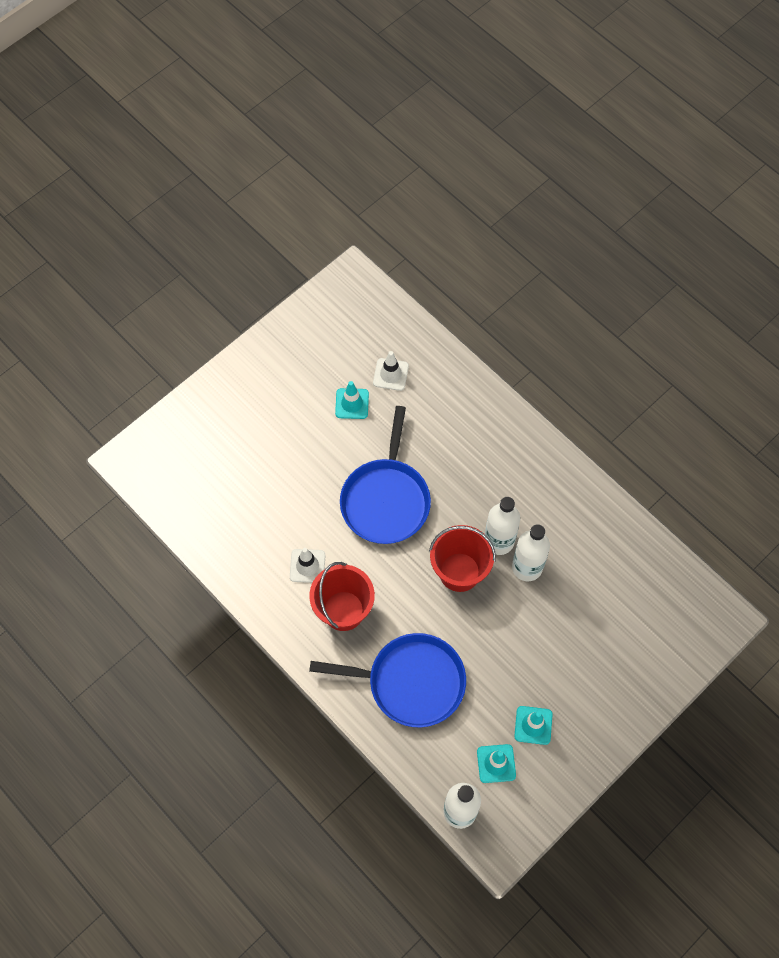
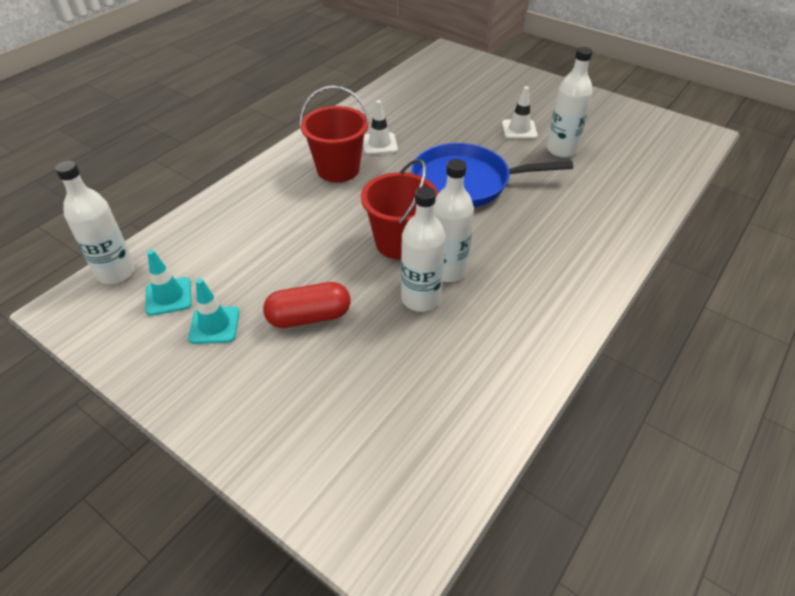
camera: 80 degrees right, 20 degrees down
blue pan [309,633,466,727] -> none
turquoise traffic cone [335,381,369,419] -> white bottle [547,47,593,157]
white traffic cone [373,351,409,391] -> white traffic cone moved to [502,86,538,139]
none -> red capsule [263,282,351,328]

